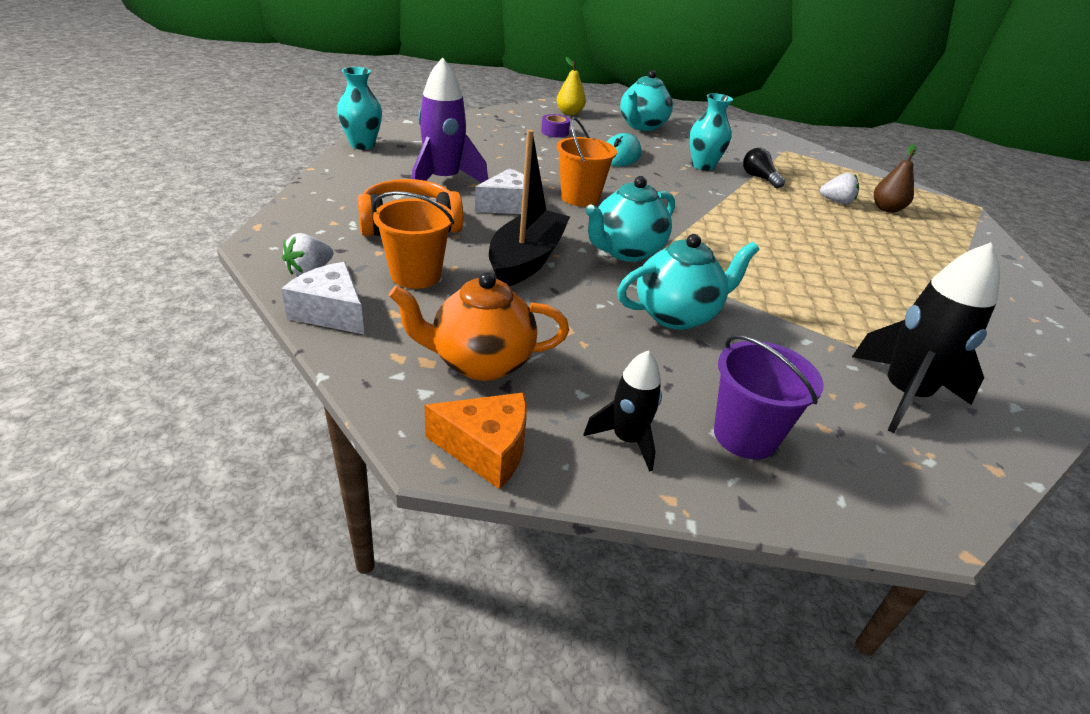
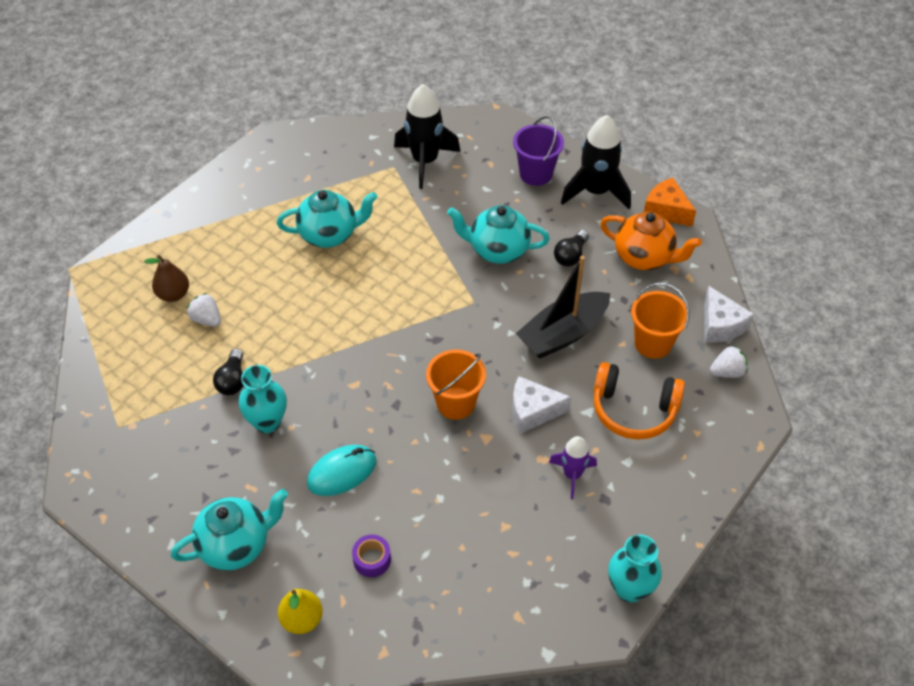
camera: 145 degrees left, 15 degrees up
purple rocket [412,57,488,183] -> purple rocket [549,436,597,499], size x0.58
black rocket [583,351,662,472] -> black rocket [561,115,631,209], size x1.74
turquoise teapot [585,176,675,262] -> turquoise teapot moved to [277,190,378,248]
none -> black light bulb [554,230,589,267]

